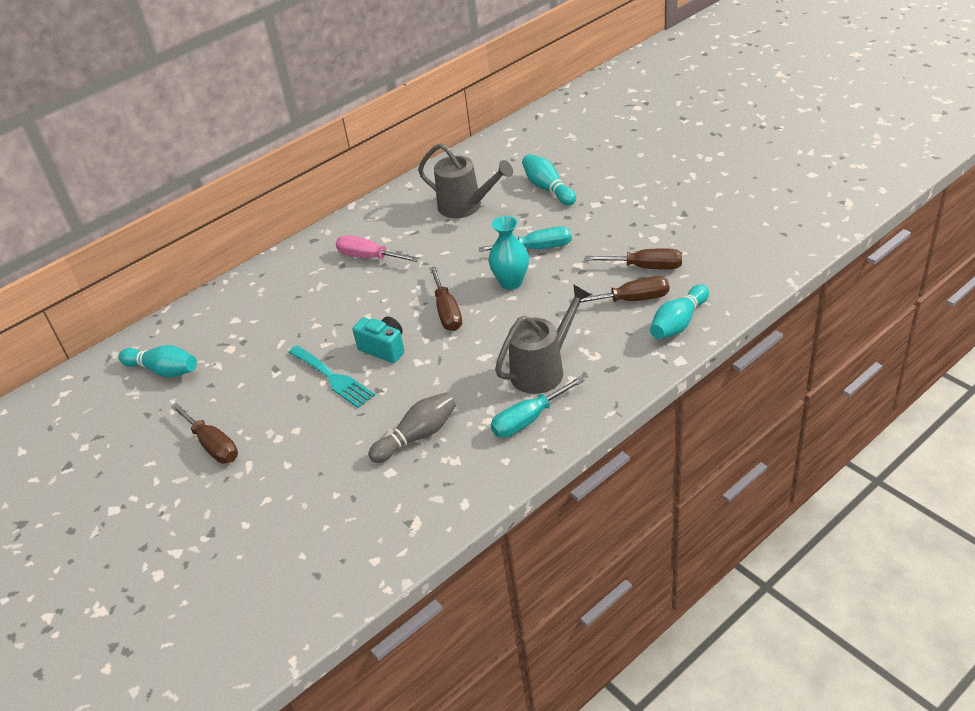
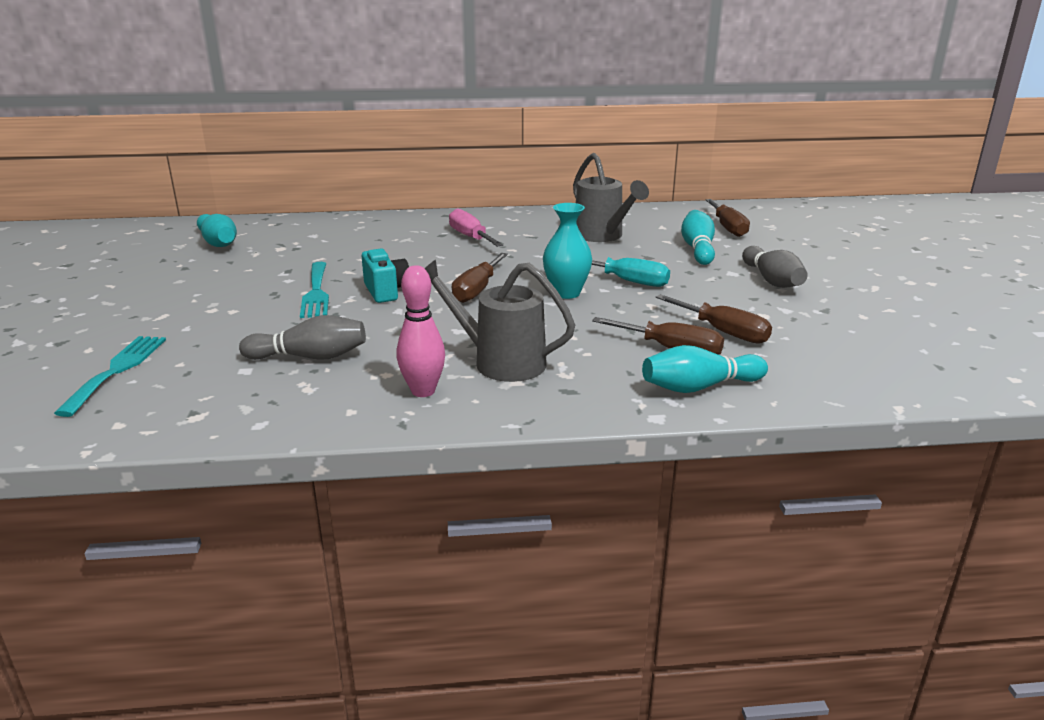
camera: 30 degrees right, 15 degrees down
brown screwdriver [171,403,238,463] -> brown screwdriver moved to [705,199,750,237]
turquoise screwdriver [491,376,585,437] -> pink bowling pin [396,265,445,397]
grey watering can [495,284,591,394] -> grey watering can turned 150 degrees counterclockwise [425,260,575,382]
none -> turquoise fork [54,336,166,417]
none -> grey bowling pin [742,246,808,288]

